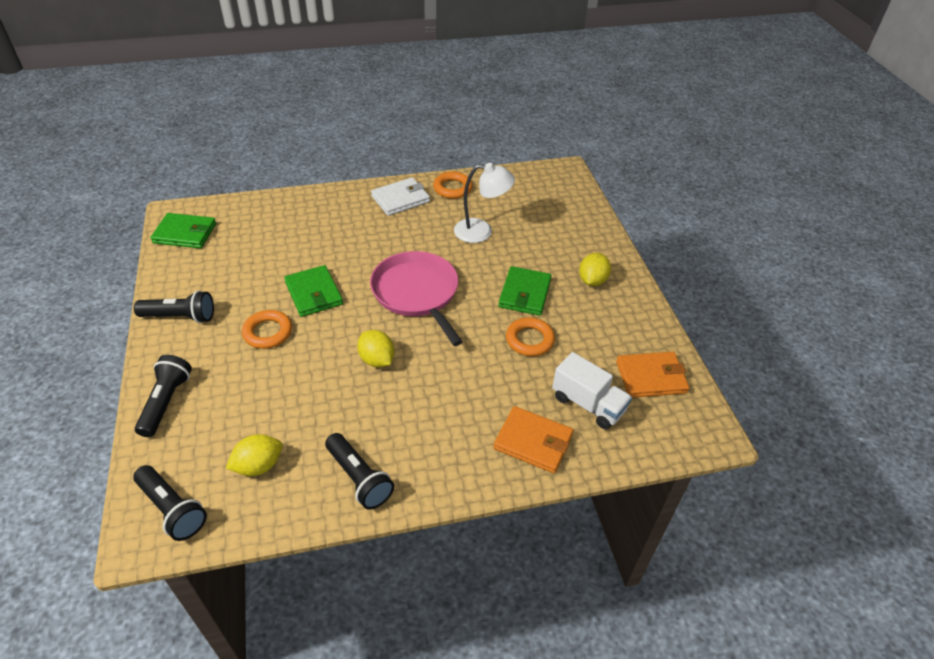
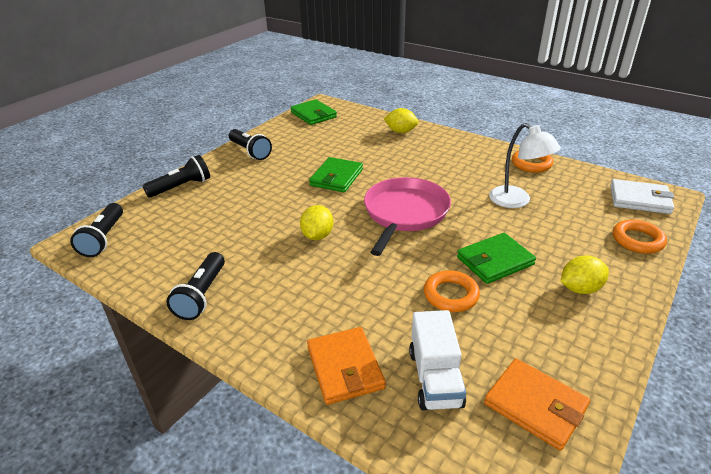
camera: 50 degrees right, 10 degrees down
yellow lemon [226,434,283,476] -> yellow lemon moved to [384,108,418,133]
orange ring [242,310,292,349] -> orange ring moved to [613,219,667,254]
white wallet [371,177,430,216] -> white wallet moved to [610,179,674,214]

